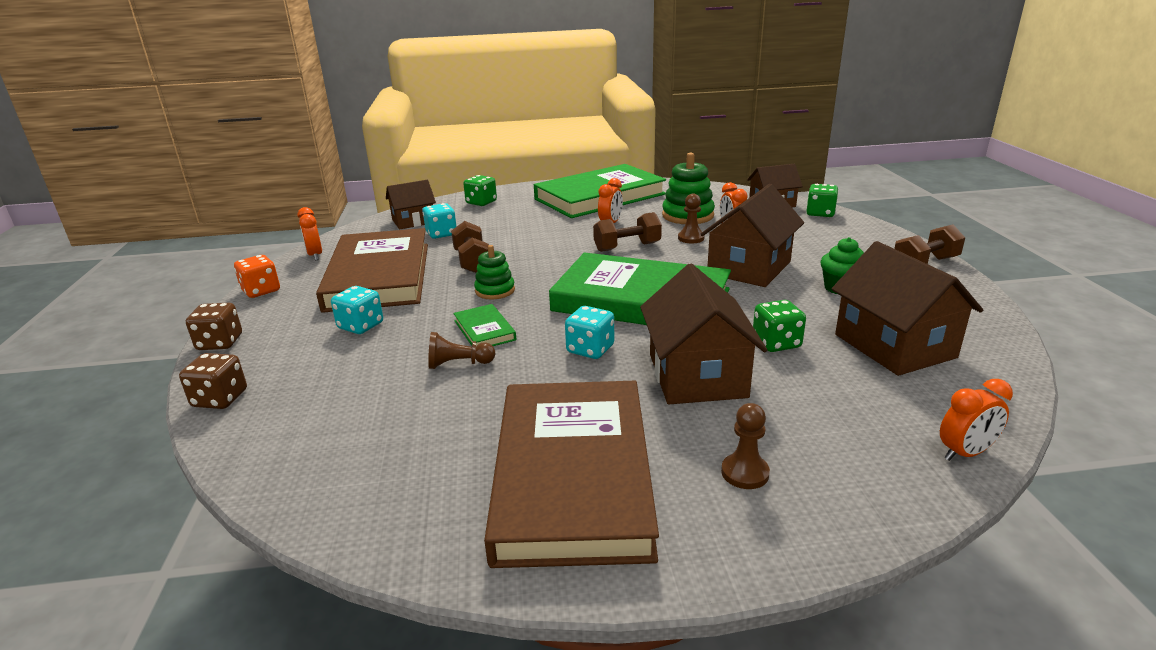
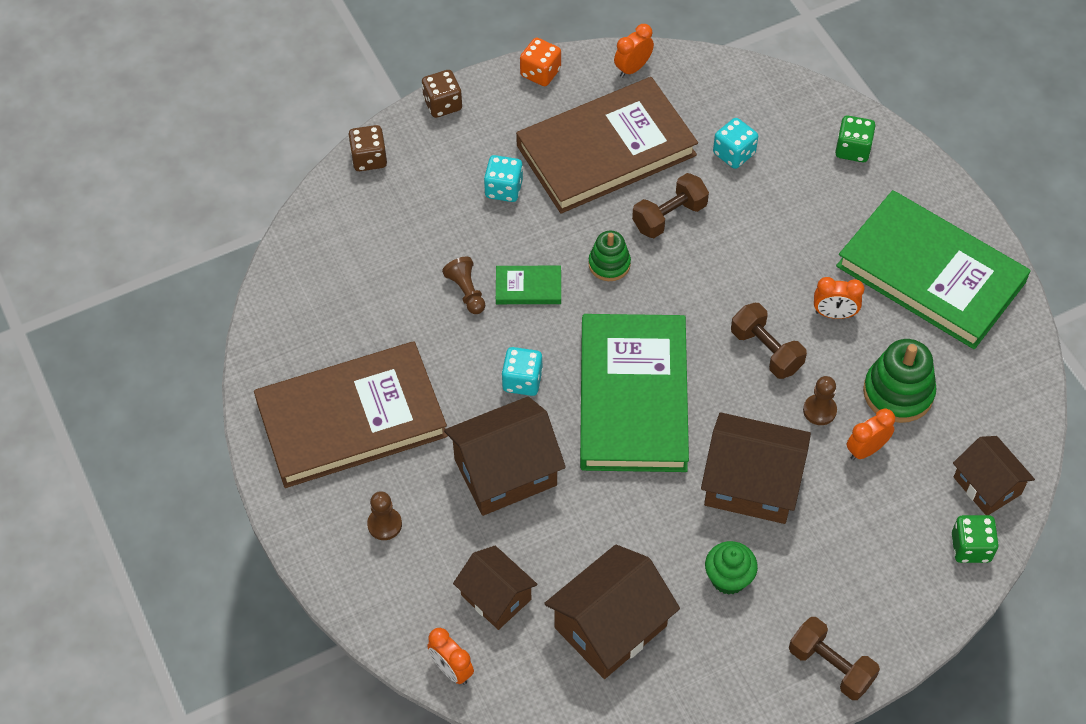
camera: 70 degrees right, 30 degrees up
brown house [386,180,436,230] -> brown house moved to [453,546,538,630]
green book [453,304,516,346] -> green book turned 45 degrees clockwise [496,266,561,304]
green dice [753,300,806,352] -> none

